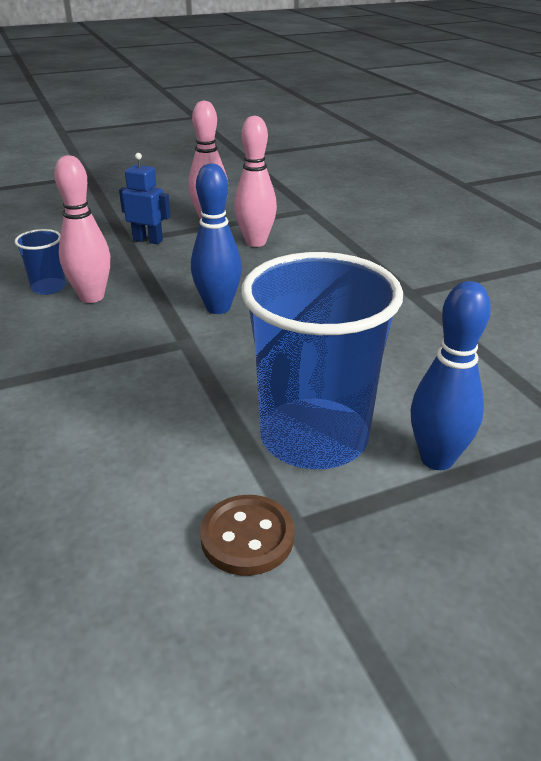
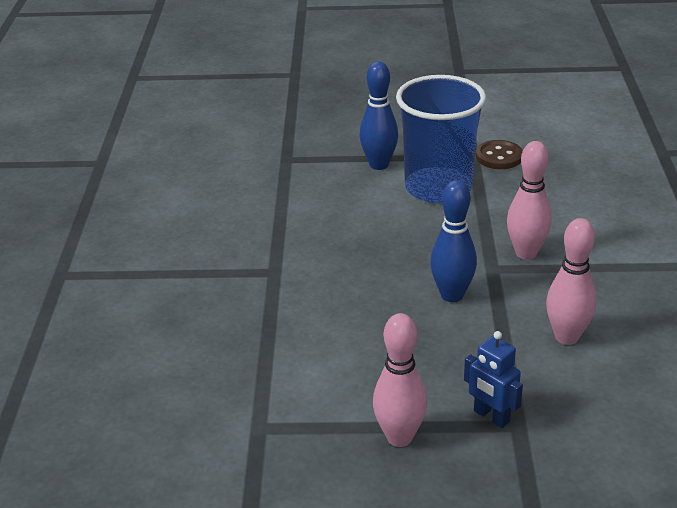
camera: 155 degrees left, 0 degrees up
blue cup [15,229,66,295] -> none
pink bowling pin [234,116,277,247] -> pink bowling pin moved to [507,141,551,260]

